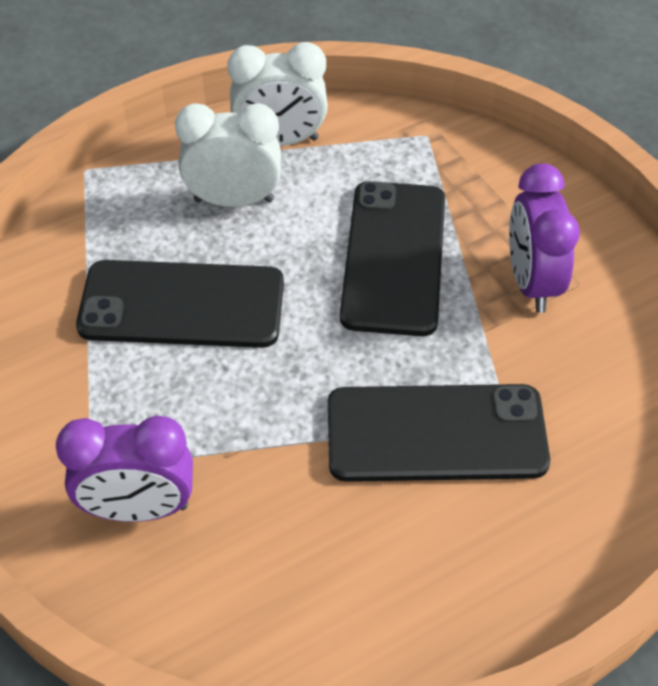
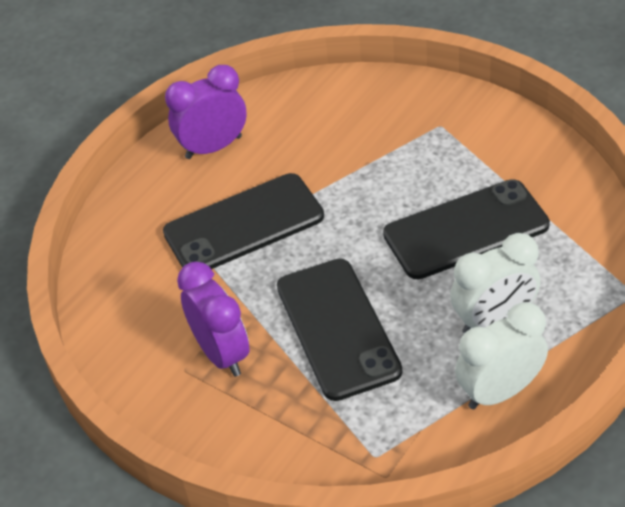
camera: 160 degrees right, 5 degrees down
purple clock [56,416,193,522] -> purple clock moved to [165,65,247,159]

